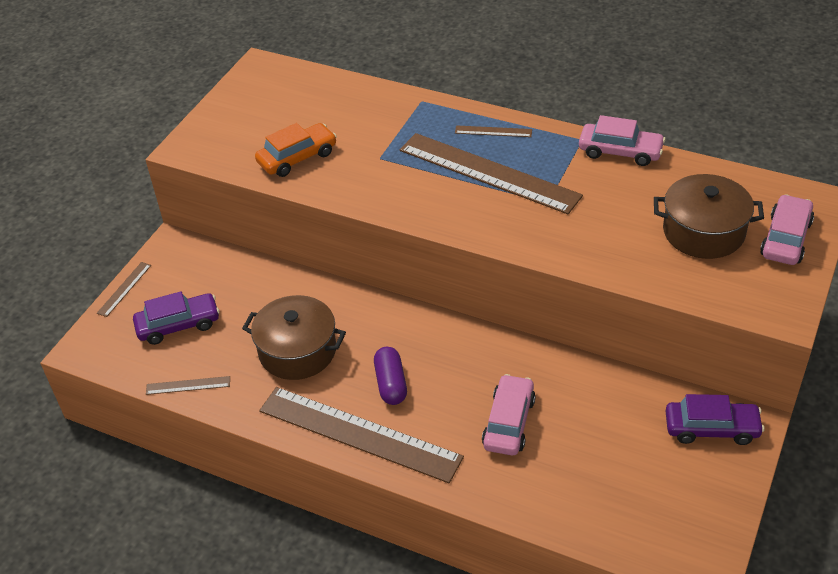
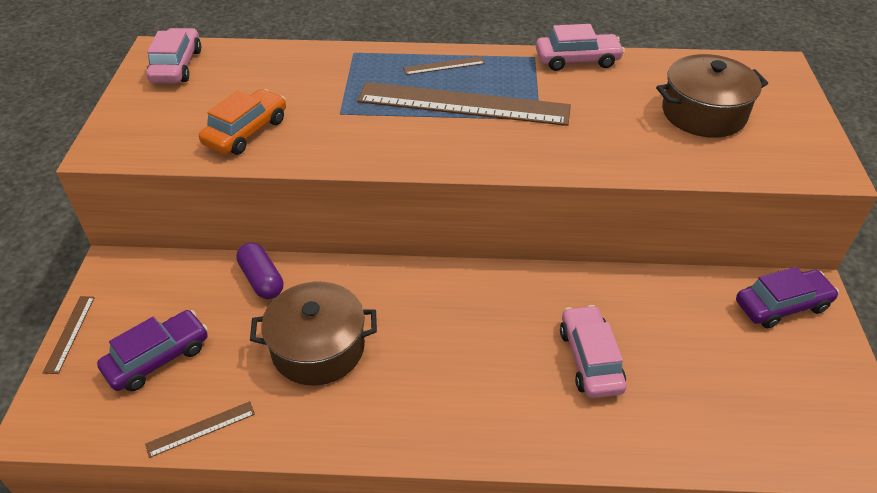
camera: 25 degrees left, 0 degrees up
brown ruler [259,387,464,483] -> none
purple capsule [374,347,407,405] -> purple capsule moved to [236,242,283,299]
pink car [760,194,814,265] -> pink car moved to [146,28,201,83]

